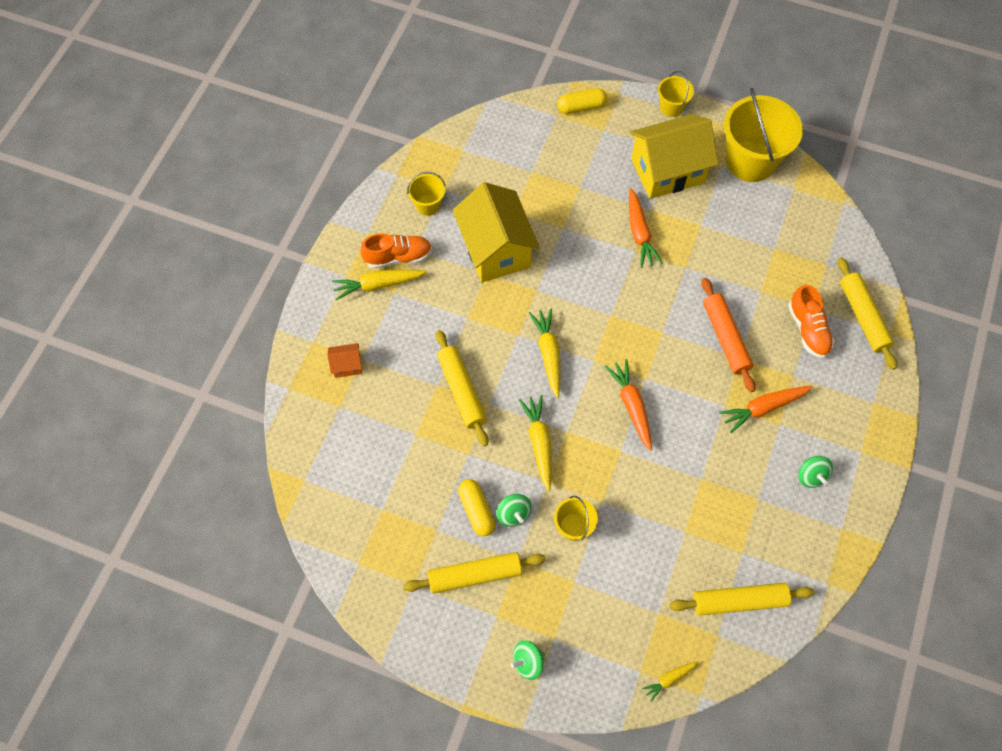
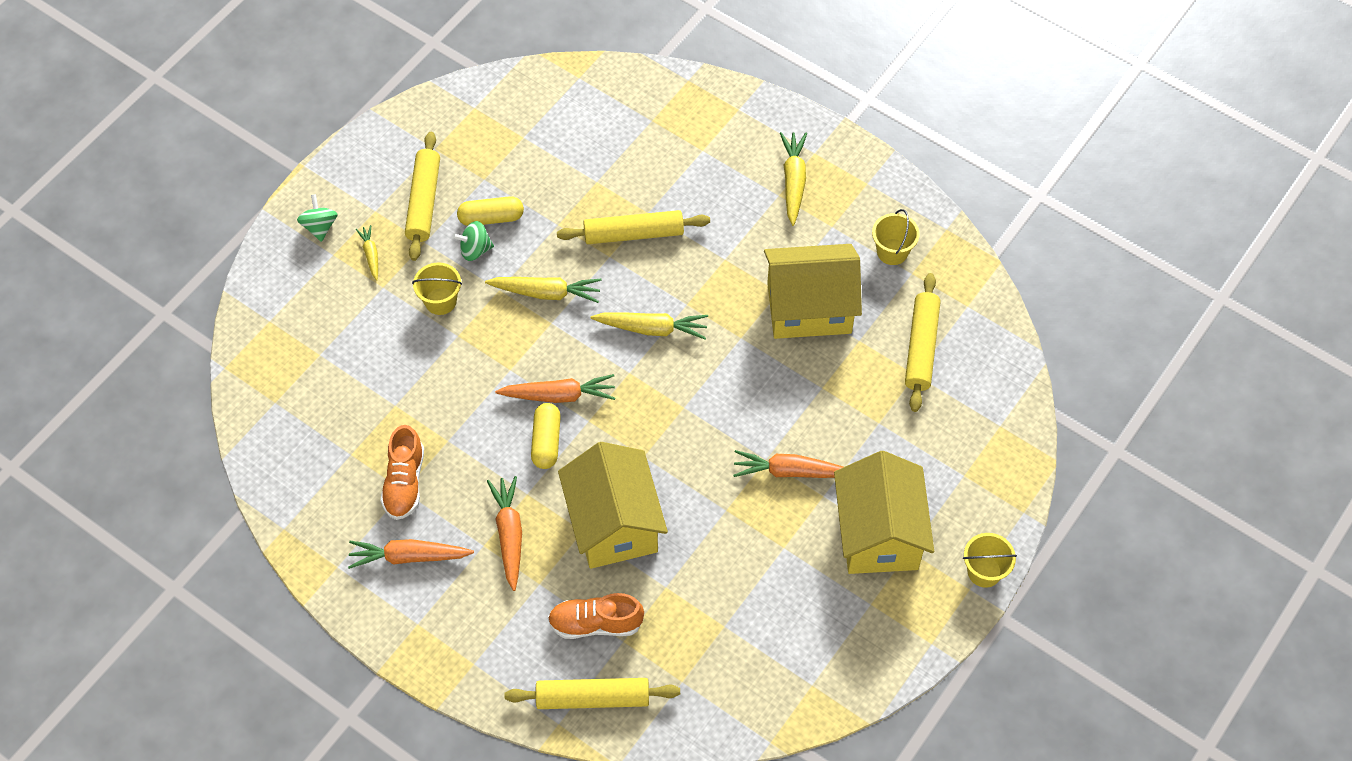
camera: 105 degrees right, 5 degrees down
orange house [327,343,362,378] -> none
orange shoe [360,233,432,268] -> orange shoe moved to [380,425,424,520]
yellow capsule [557,88,607,114] -> yellow capsule moved to [531,403,561,469]
yellow carrot [642,661,698,702] -> yellow carrot moved to [356,225,378,280]
yellow rolling pin [669,583,815,616] -> yellow rolling pin moved to [905,273,941,412]
orange rolling pin [701,278,756,392] -> yellow house [558,442,668,569]
yellow bucket [724,88,803,182] -> none
green spinning top [798,456,833,488] -> orange carrot [348,539,474,569]

